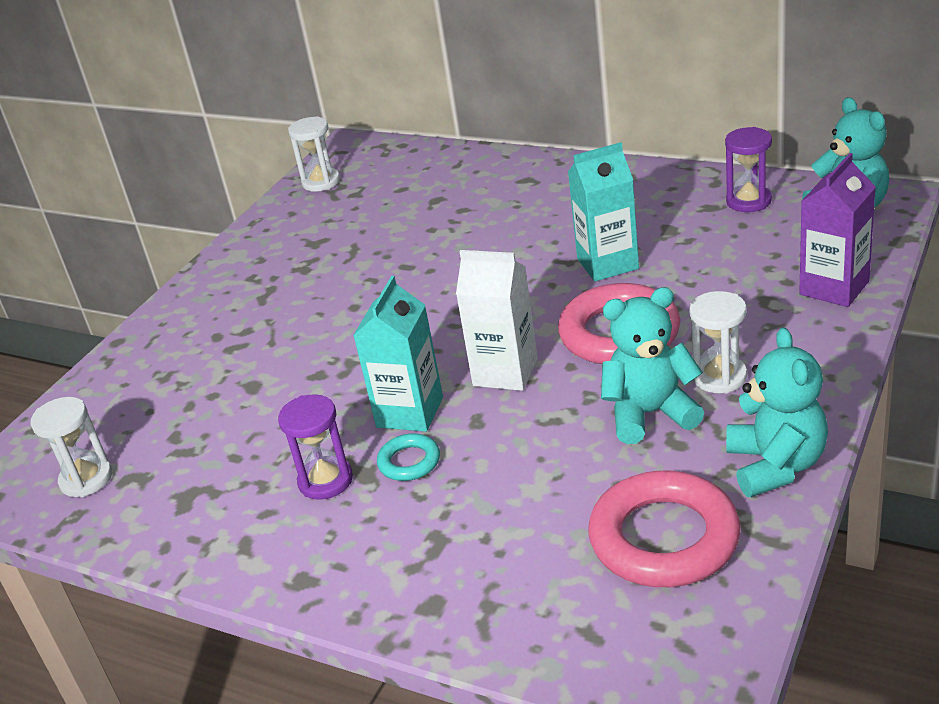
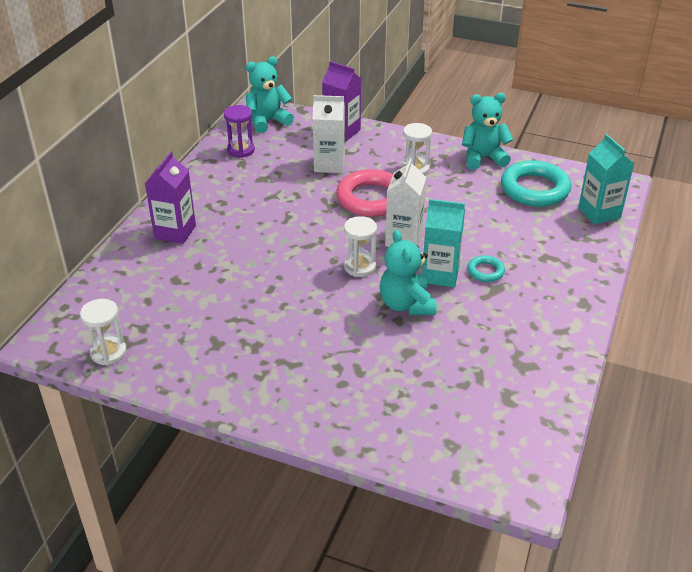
camera: 100 degrees left, 5 degrees up
white hourglass [30,397,112,497] -> white hourglass moved to [344,216,377,277]
purple hourglass [278,394,353,500] -> none
turquoise carton [568,142,639,282] -> turquoise carton moved to [578,134,634,224]
pink ring [588,471,741,587] -> turquoise ring [501,160,571,207]
turquoise teddy bear [601,287,704,444] -> turquoise teddy bear moved to [380,230,436,315]
none -> purple carton [145,152,196,244]
none -> white carton [313,95,345,173]

